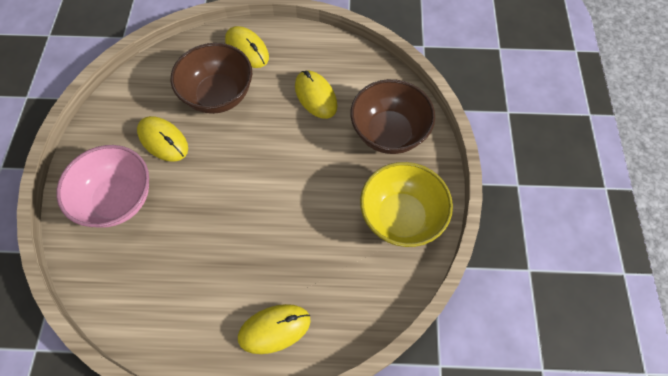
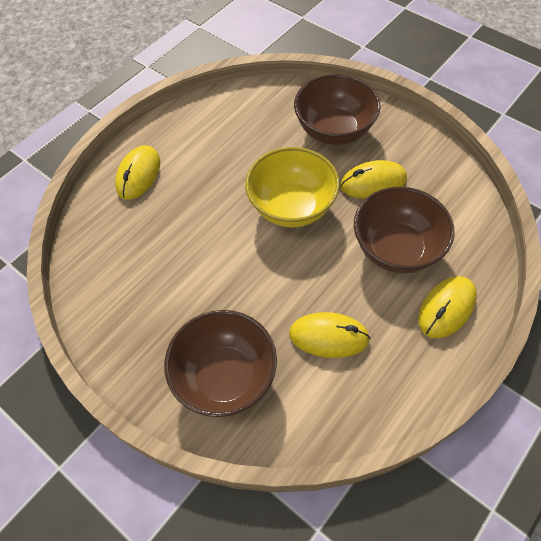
camera: 130 degrees right, 5 degrees down
pink bowl [56,145,149,228] -> brown bowl [294,74,381,145]
yellow mouse [225,26,269,68] -> yellow mouse turned 45 degrees counterclockwise [418,276,477,338]
yellow bowl [360,162,453,247] -> yellow bowl moved to [245,147,340,227]

